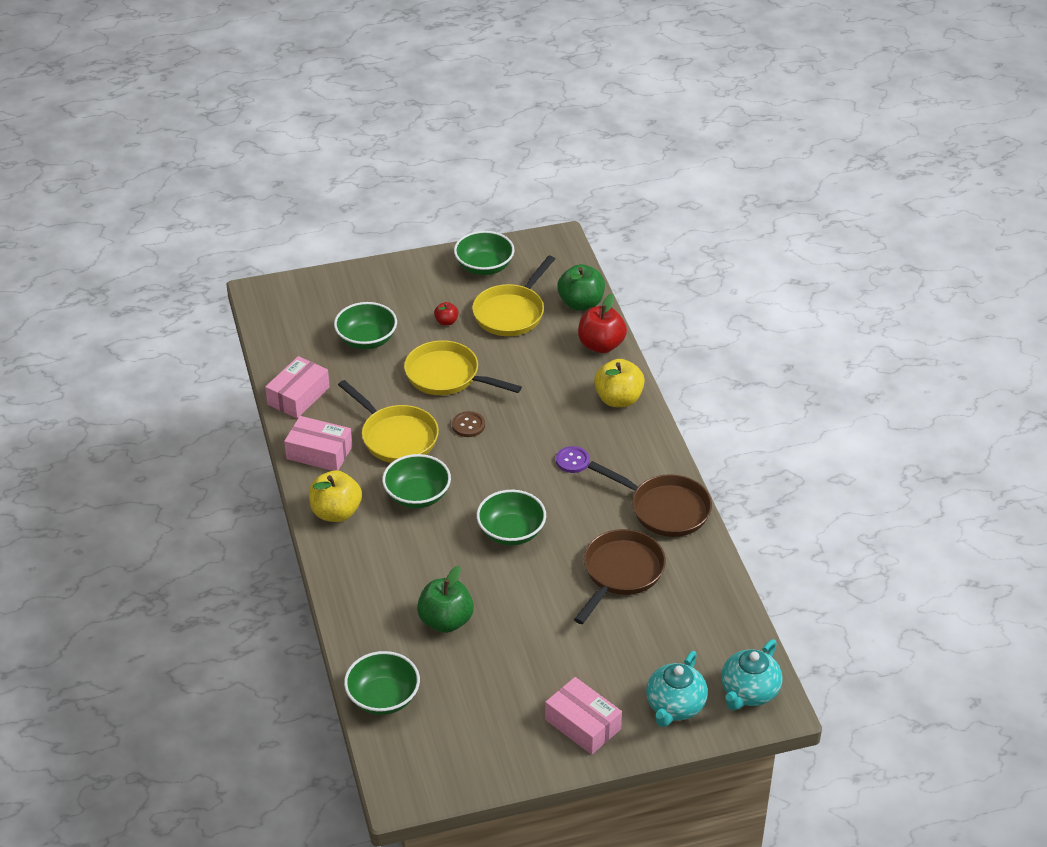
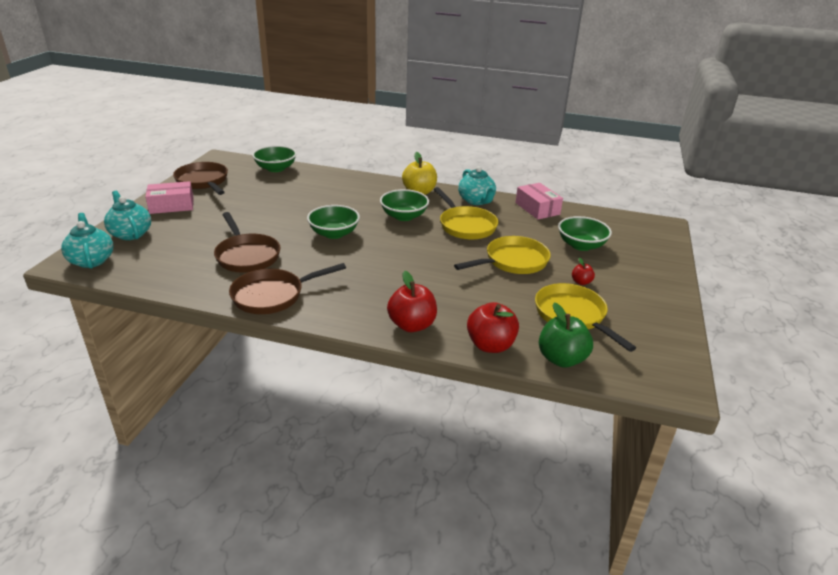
camera: 120 degrees right, 10 degrees down
pink box [284,416,352,471] -> turquoise teapot [458,166,496,205]
yellow pan [338,380,439,463] -> yellow pan turned 105 degrees counterclockwise [433,187,498,240]
green apple [417,566,474,633] -> none
brown button [452,411,485,437] -> none
green bowl [454,231,514,275] -> none
purple button [556,446,590,473] -> none
yellow apple [594,359,645,407] -> red apple [387,271,437,332]
none -> brown pan [173,162,228,195]

